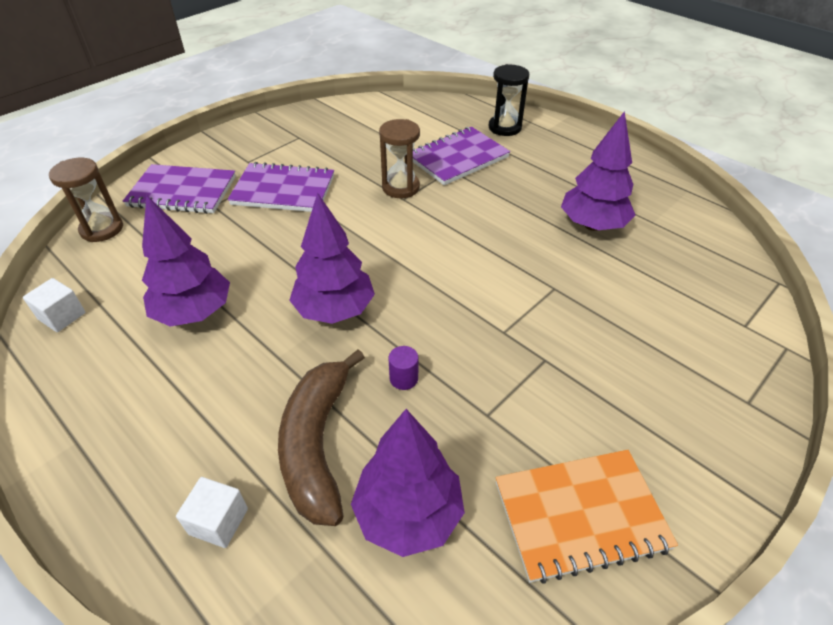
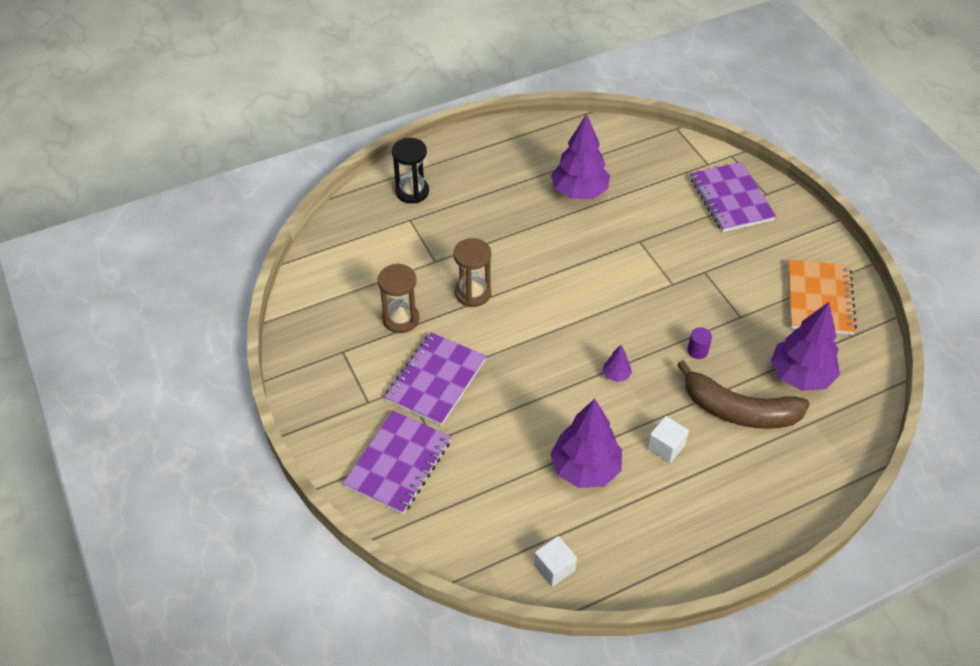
camera: 70 degrees left, 5 degrees up
brown hourglass [49,158,123,242] -> brown hourglass moved to [378,263,420,333]
white cube [176,477,248,548] -> white cube moved to [647,416,689,463]
purple tree [289,192,375,324] -> purple tree [603,345,632,382], size x0.44
purple notebook [413,127,510,185] -> purple notebook moved to [691,162,776,232]

